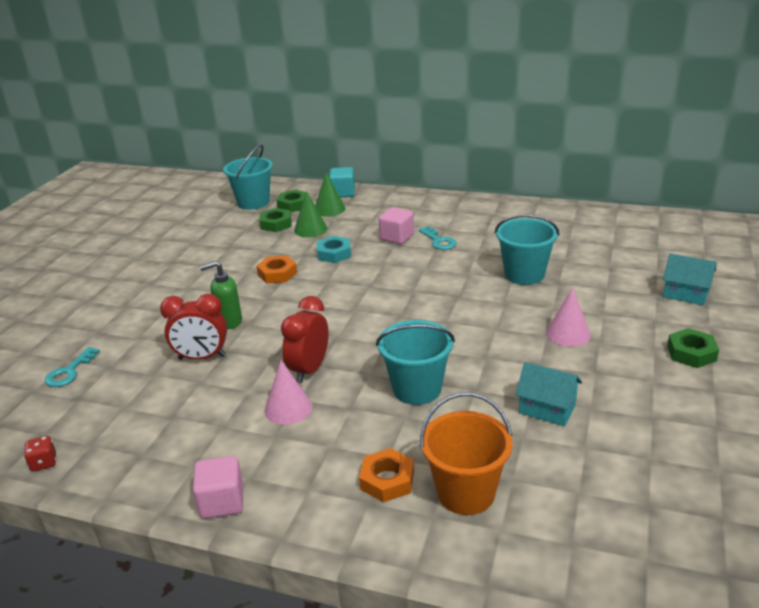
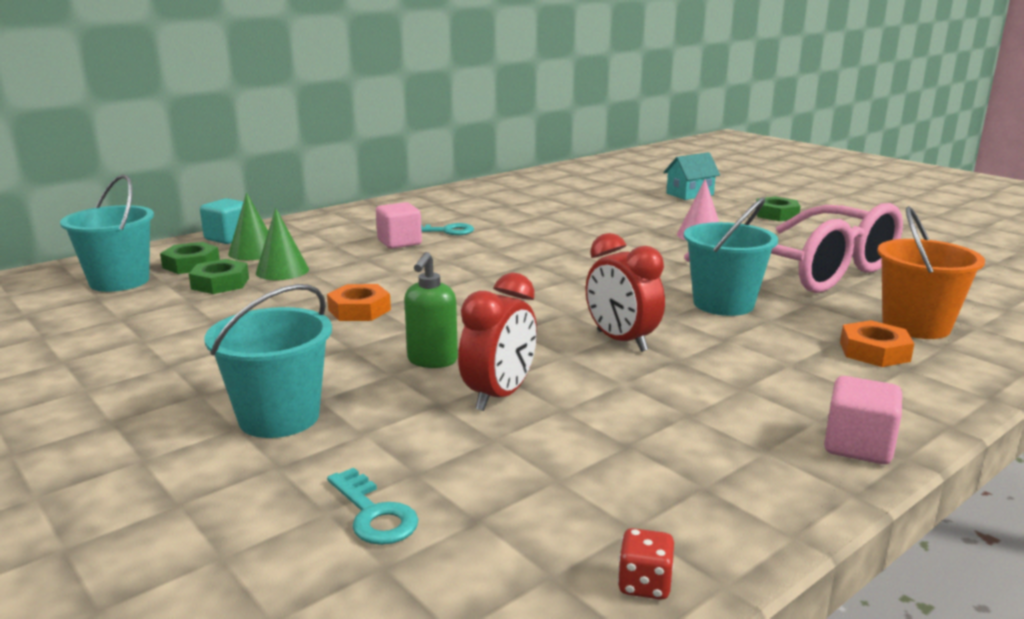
camera: 60 degrees left, 10 degrees down
pink cone [265,361,312,425] -> none
turquoise nut [317,236,351,263] -> none
turquoise bucket [495,214,559,285] -> turquoise bucket moved to [204,284,332,438]
turquoise house [515,362,582,426] -> pink glasses [685,203,903,293]

